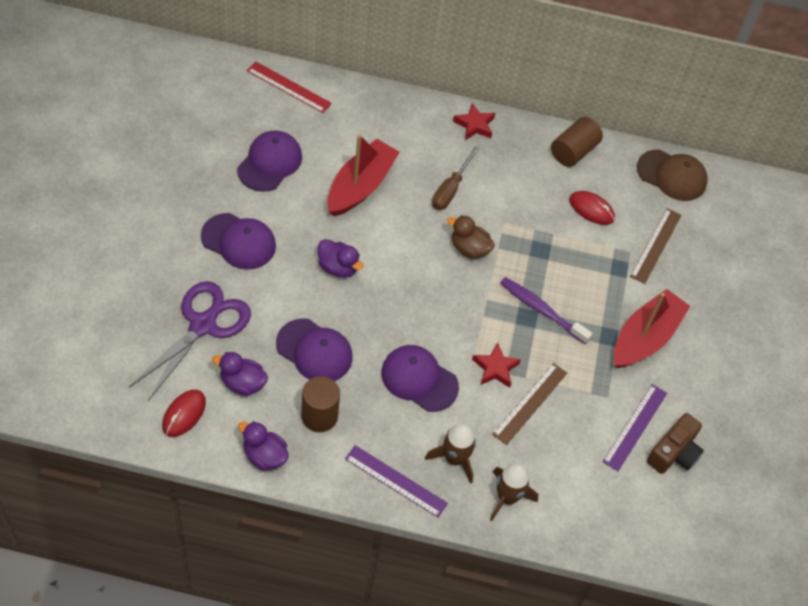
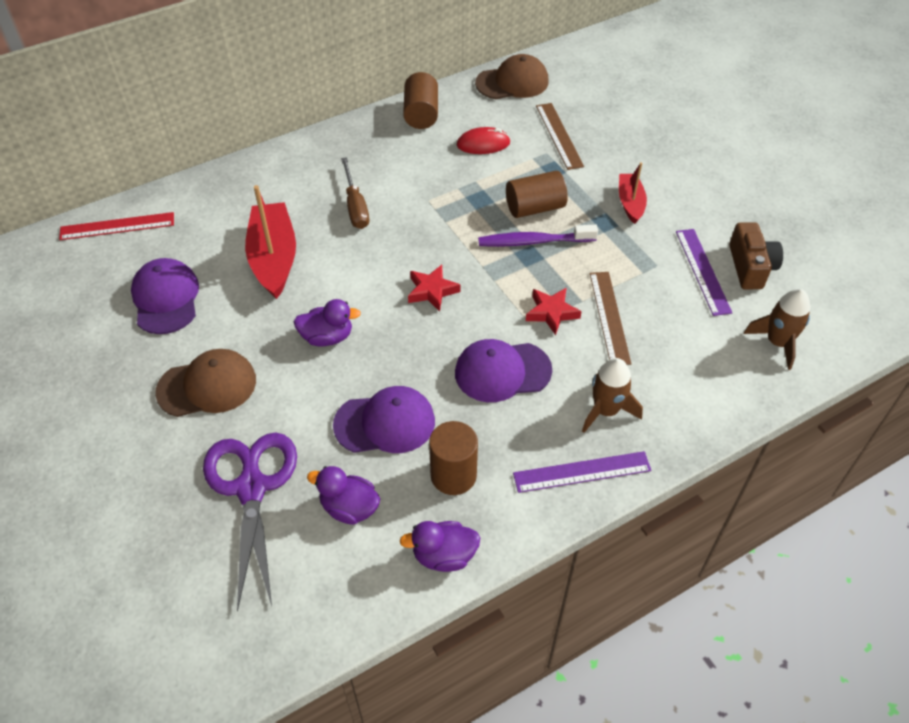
camera: 35 degrees left, 5 degrees down
red mouse [162,390,206,437] -> none
purple cap [201,213,276,270] -> brown cap [155,349,256,417]
purple duck [212,352,268,396] -> purple duck turned 45 degrees clockwise [307,466,380,525]
brown duck [447,215,495,259] -> none
red star [453,103,495,140] -> red star moved to [408,265,461,312]
brown rocket [490,463,538,521] -> brown rocket moved to [744,289,810,370]
red boat [614,289,690,368] -> red boat [619,162,647,224], size x0.57
none -> brown cylinder [506,171,568,218]

